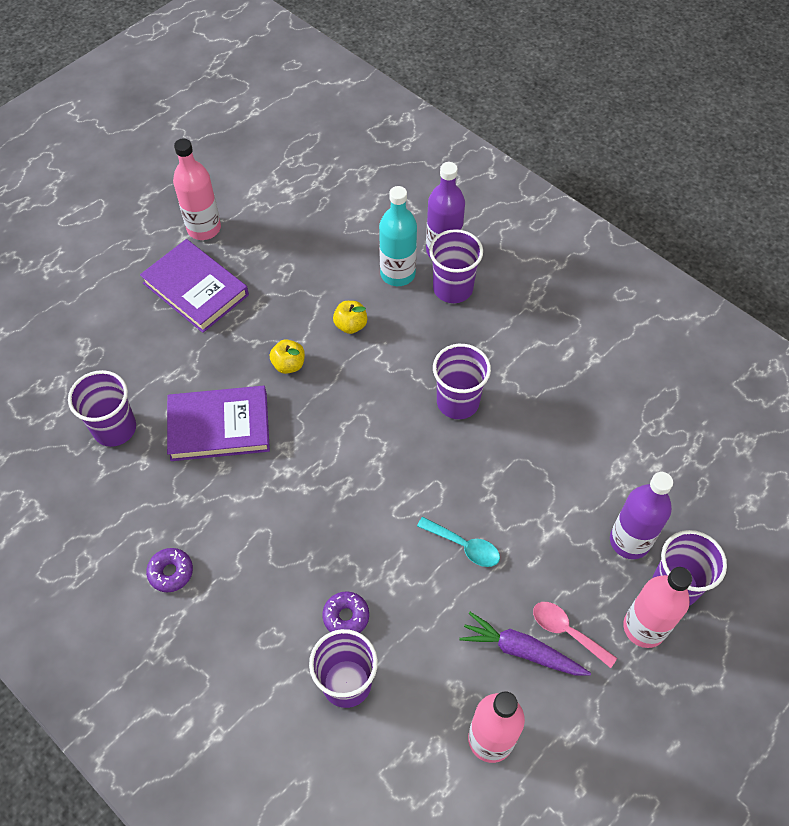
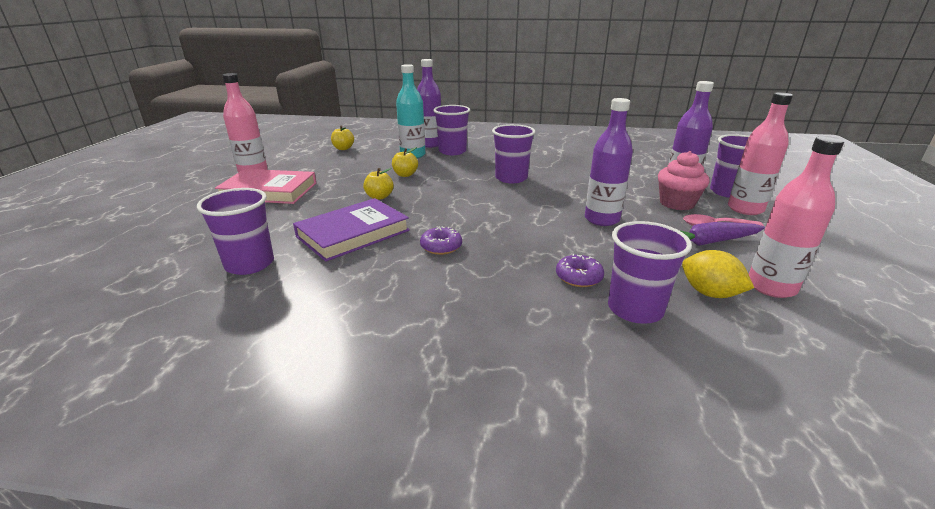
camera: 35 degrees left, 30 degrees down
purple book [140,239,249,333] -> pink book [215,169,316,204]
purple donut [146,548,193,592] -> purple donut moved to [420,227,462,255]
turquoise spoon [417,517,500,567] -> purple bottle [585,98,633,226]
none -> yellow apple [331,125,354,150]
none -> pink cupcake [658,151,710,210]
none -> yellow lemon [682,250,754,298]

